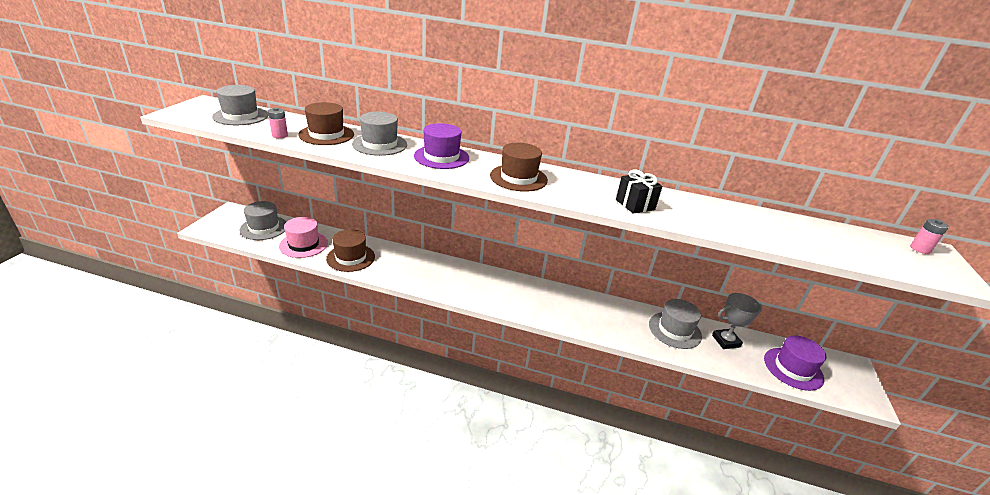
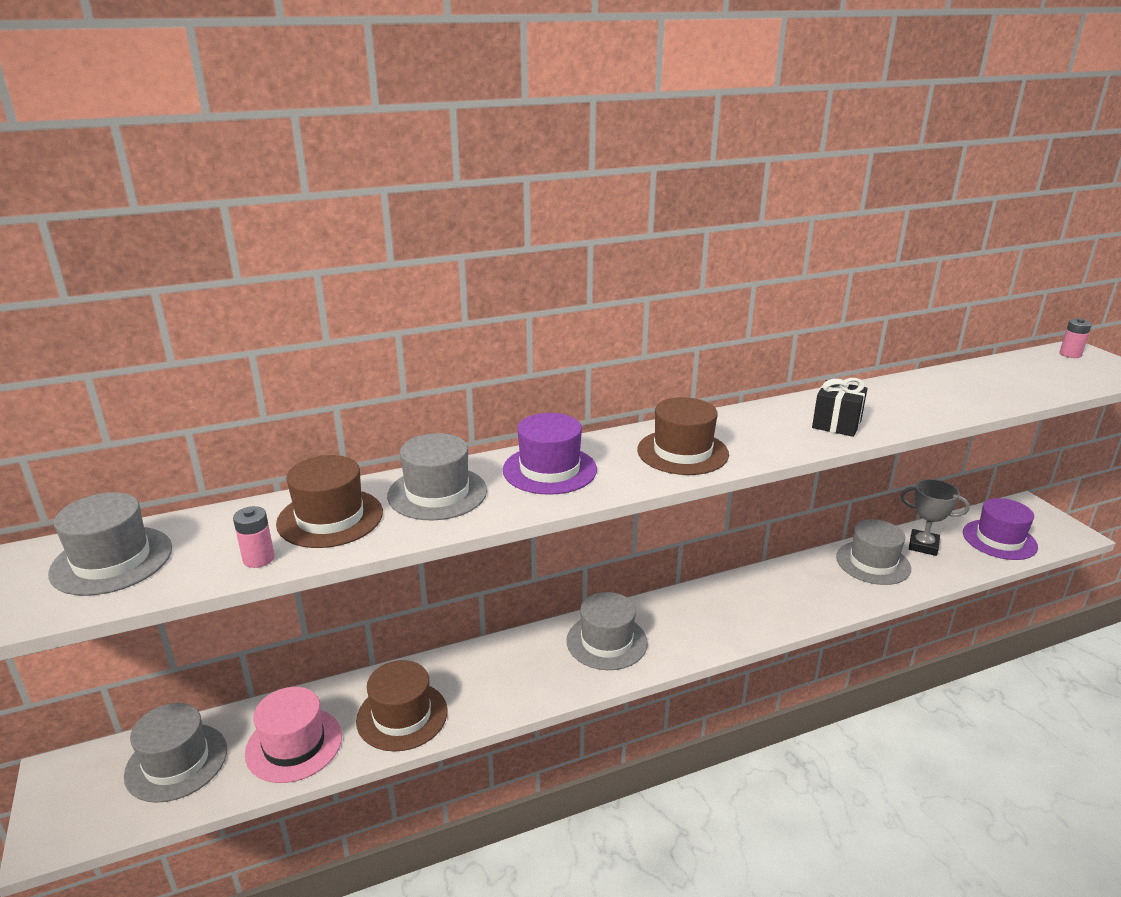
camera: 35 degrees left, 5 degrees down
grey trophy [712,293,763,349] -> grey trophy turned 75 degrees clockwise [901,479,970,556]
none -> grey hat [566,592,648,670]

